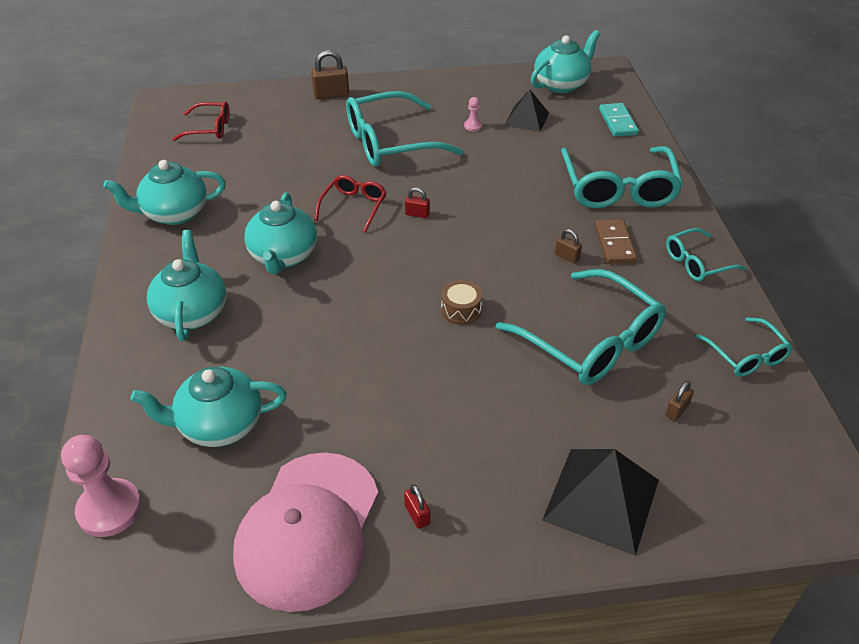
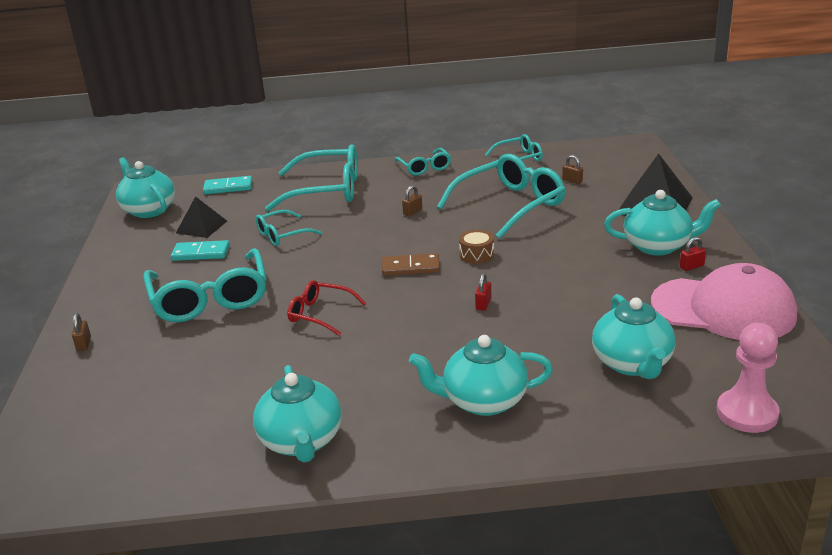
camera: 85 degrees left, 15 degrees down
red glasses [172,102,229,141] -> none
turquoise teapot [244,192,317,274] -> turquoise teapot moved to [604,190,721,256]
brown padlock [311,50,349,99] -> brown padlock [72,313,91,351], size x0.57
red padlock [405,187,430,218] -> red padlock moved to [475,273,492,311]
pink pawn [464,97,482,131] -> turquoise domino [171,240,230,261]
brown domino [595,219,637,264] -> brown domino moved to [382,253,440,276]
none -> turquoise glasses [256,210,322,246]

